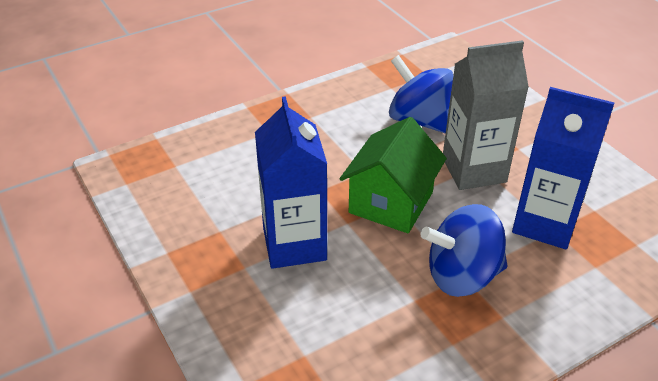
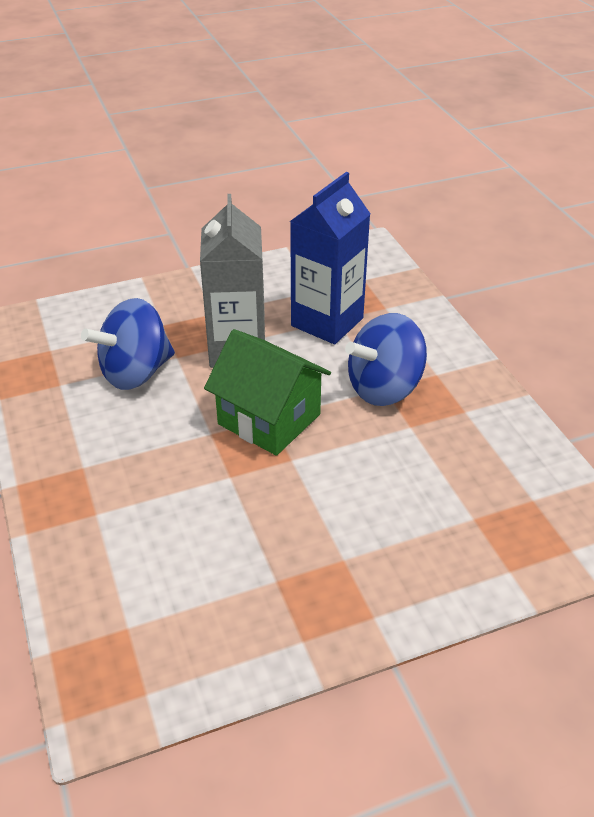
camera: 80 degrees left, 0 degrees up
blue carton [255,96,327,269] -> none
blue spinning top [421,204,508,297] -> blue spinning top turned 60 degrees clockwise [345,313,427,406]

